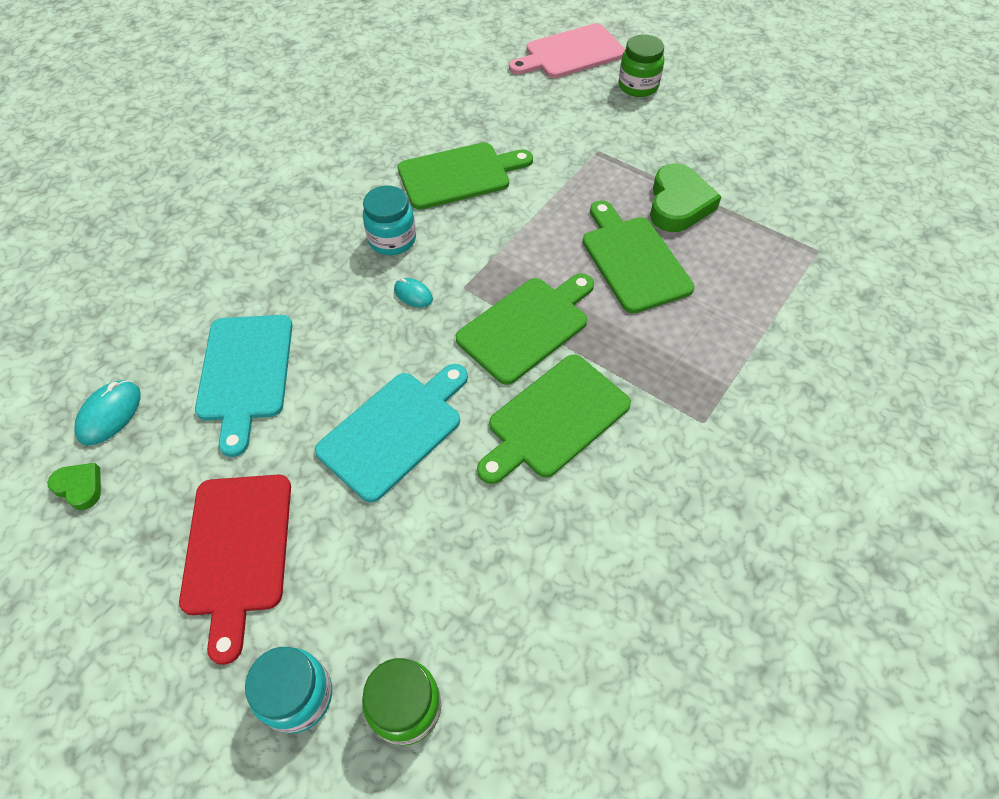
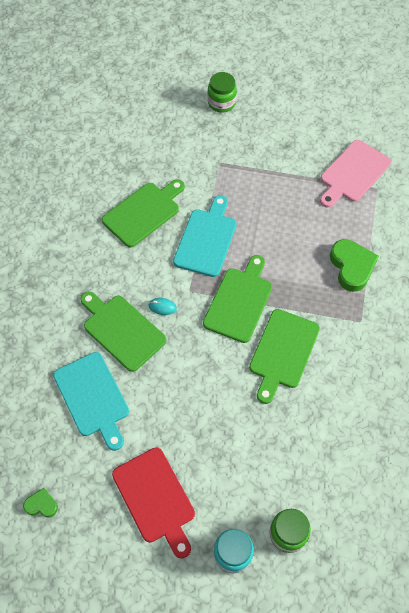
camera: 25 degrees left, 5 degrees up
turquoise mouse [74,380,141,445] -> none
turquoise cutting board [315,364,468,503] -> turquoise cutting board moved to [173,195,237,277]
turquoise jar [363,186,416,255] -> none
pink cutting board [509,23,625,78] -> pink cutting board moved to [320,140,391,208]
green cutting board [583,200,694,314] -> green cutting board moved to [80,292,167,372]
green heart [650,164,722,232] -> green heart moved to [330,239,379,292]

